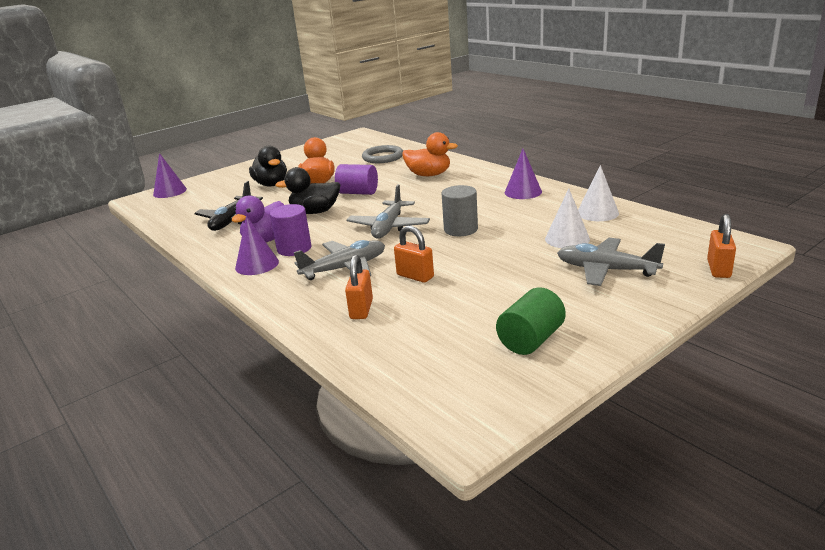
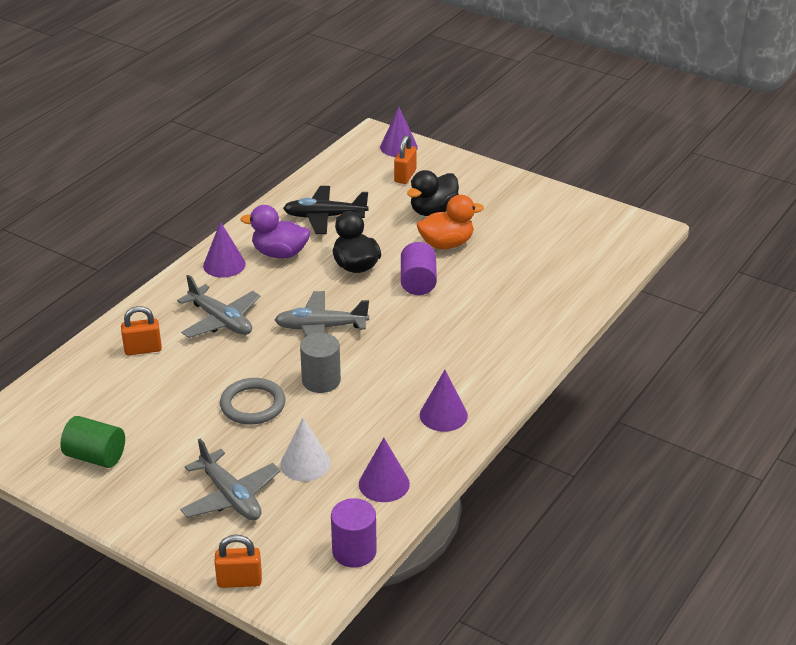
camera: 70 degrees right, 10 degrees up
purple cylinder [270,204,311,256] -> purple cylinder moved to [331,498,377,567]
grey ring [362,145,403,163] -> grey ring moved to [220,378,286,425]
orange padlock [394,225,434,283] -> orange padlock moved to [394,135,417,184]
orange duck [402,132,458,176] -> none
grey plane [557,238,665,286] -> grey plane turned 135 degrees clockwise [180,439,280,520]
white cone [578,165,619,221] -> purple cone [359,438,410,502]

